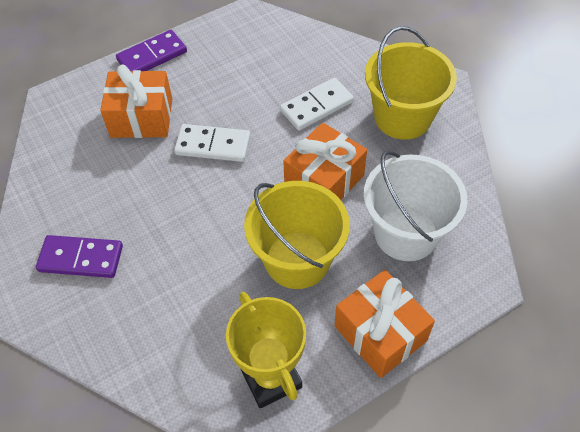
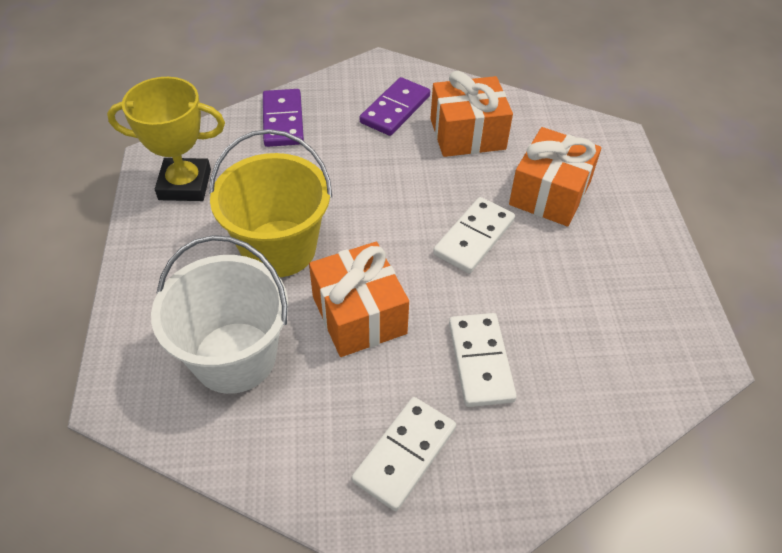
camera: 115 degrees right, 5 degrees down
purple domino [116,30,187,71] -> purple domino moved to [263,89,304,147]
orange gift [334,270,435,378] -> orange gift moved to [430,71,513,157]
yellow bucket [365,26,457,139] -> white domino [352,397,456,511]

